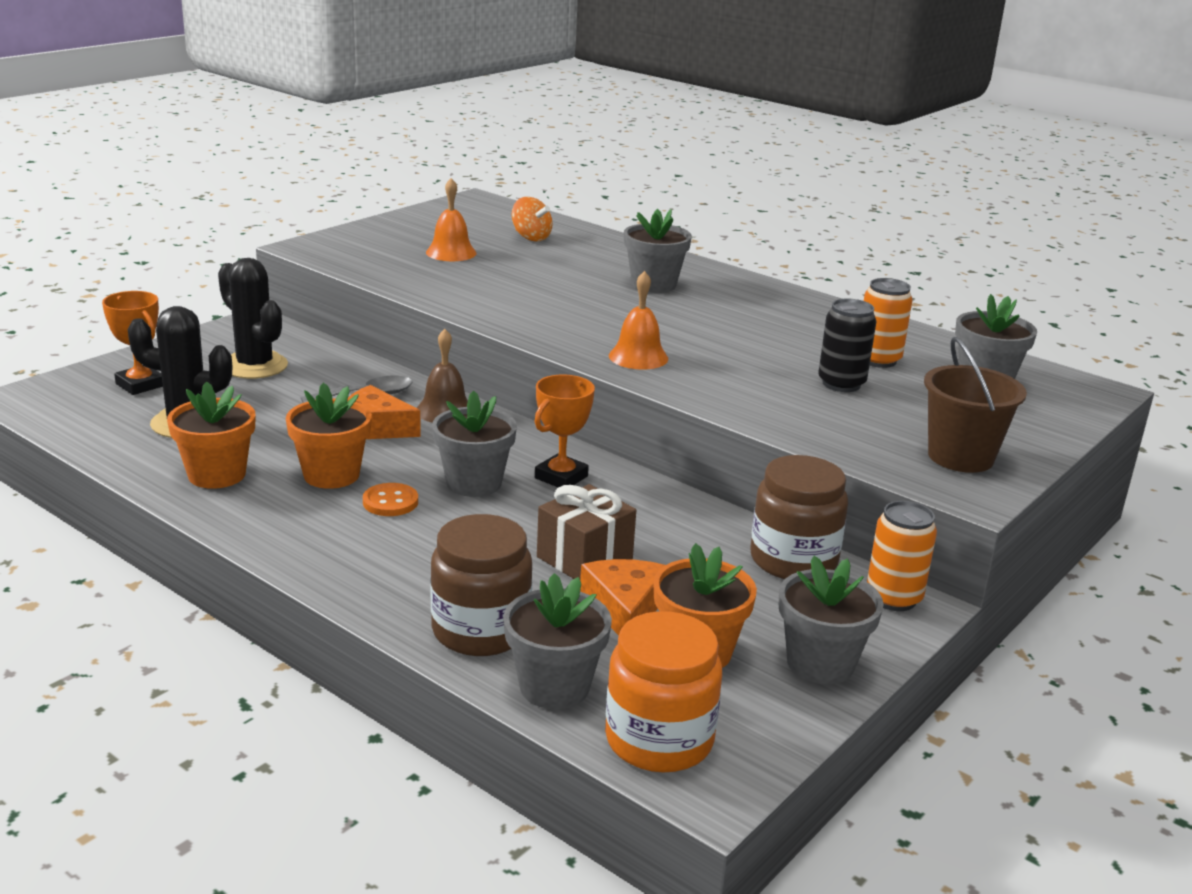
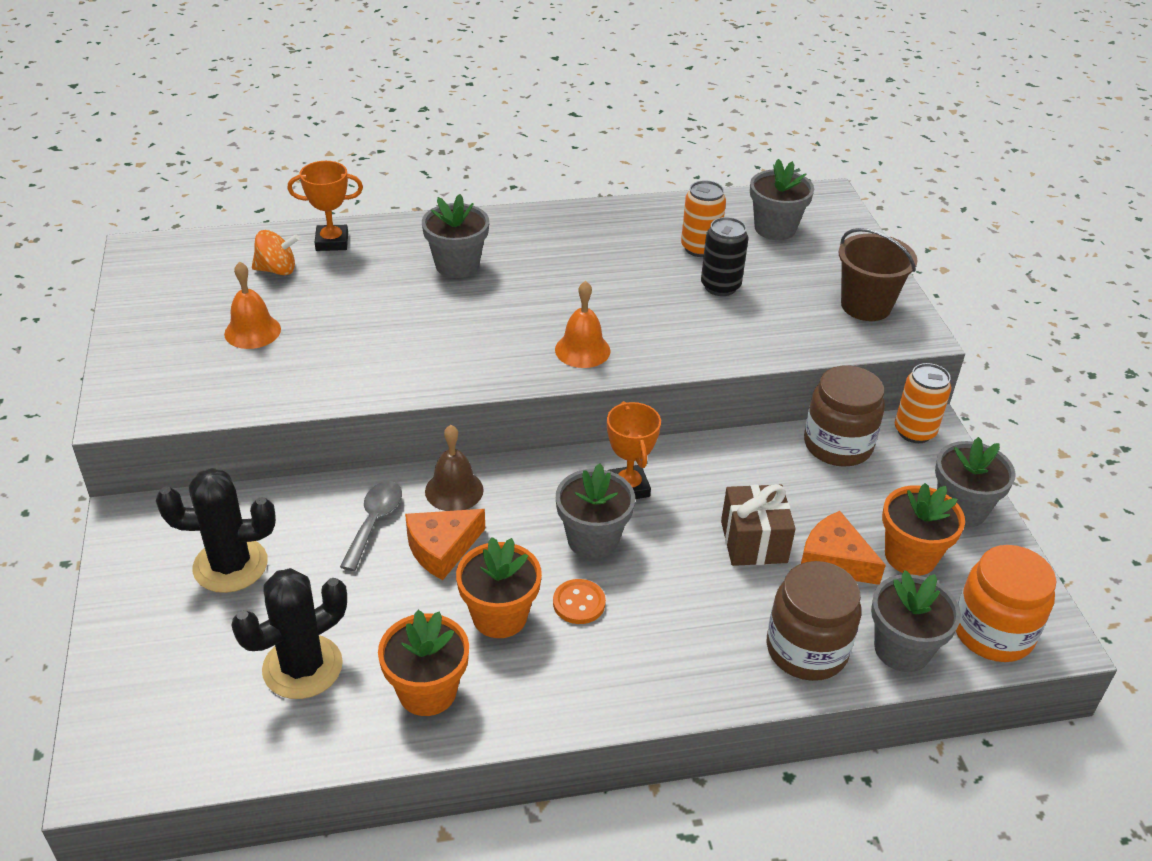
camera: 50 degrees left, 15 degrees up
orange trophy [102,291,163,395] -> orange trophy moved to [287,161,363,251]

